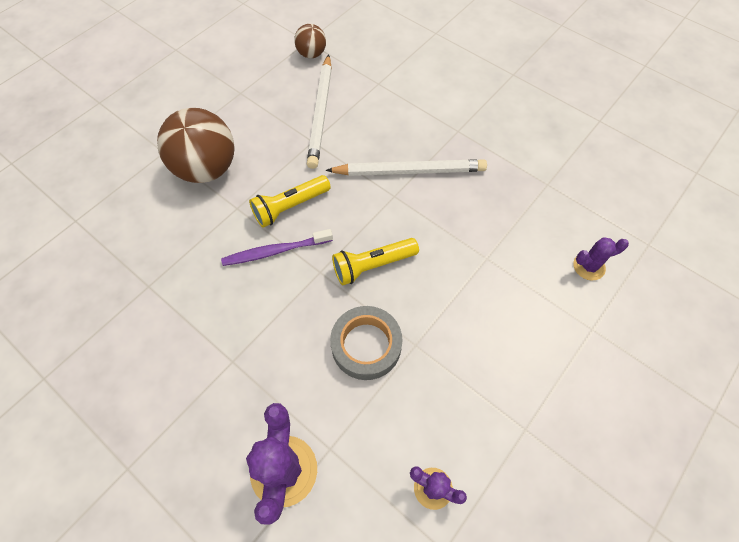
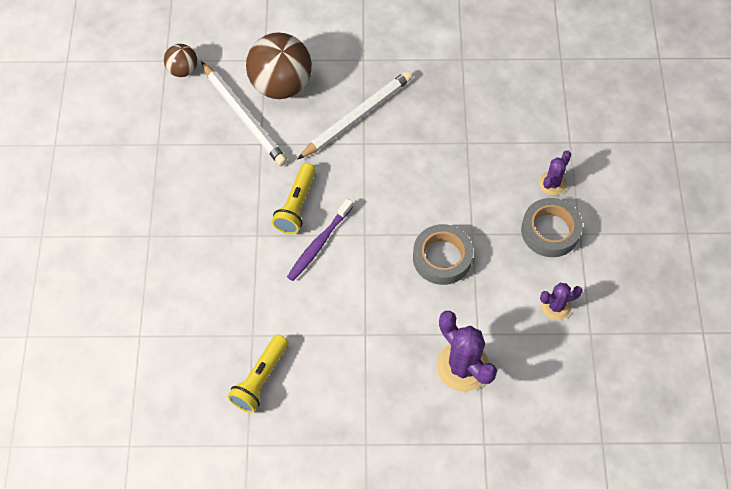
camera: 40 degrees left, 0 degrees up
brown ball [157,108,235,183] -> brown ball moved to [246,32,312,99]
yellow flashlight [332,238,419,285] -> yellow flashlight moved to [228,334,288,413]
purple cactus [573,238,629,281] -> purple cactus moved to [539,151,571,195]
none -> grey tape [521,198,583,257]

